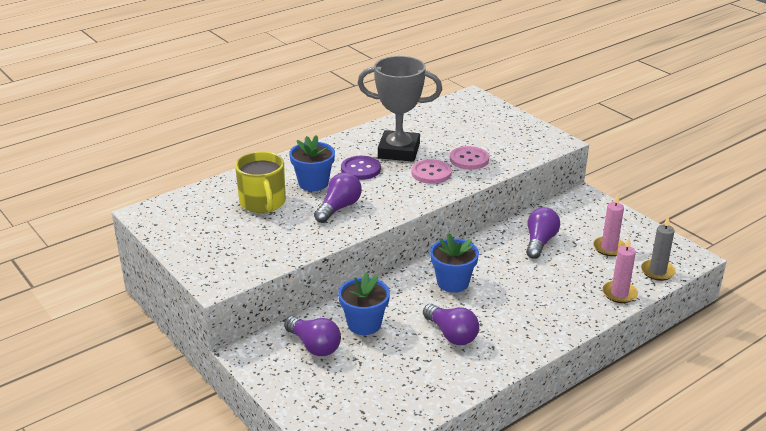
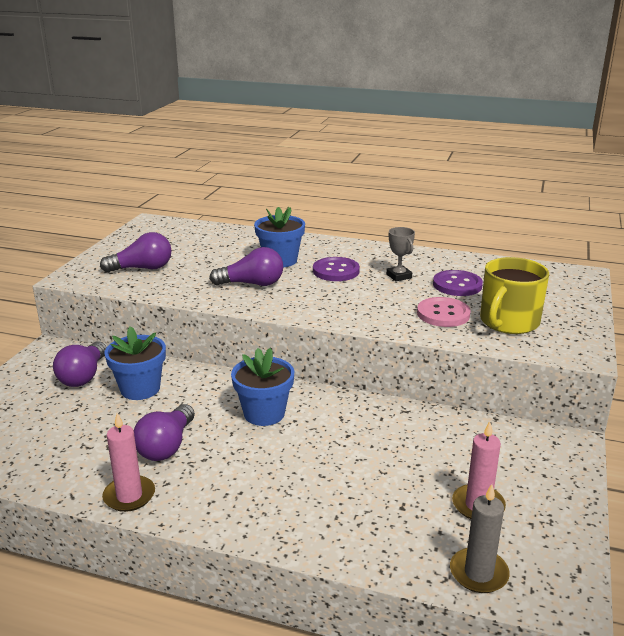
camera: 55 degrees right, 5 degrees down
yellow mug [235,151,286,213] -> yellow mug moved to [480,257,549,334]
grey trophy [358,56,442,162] -> grey trophy [386,227,415,281], size x0.42
pink button [411,159,452,184] -> none
purple light bulb [526,207,560,259] -> purple light bulb moved to [100,232,172,273]
pink candle [602,238,638,303] -> pink candle moved to [102,413,155,512]
none -> purple button [433,270,483,296]

